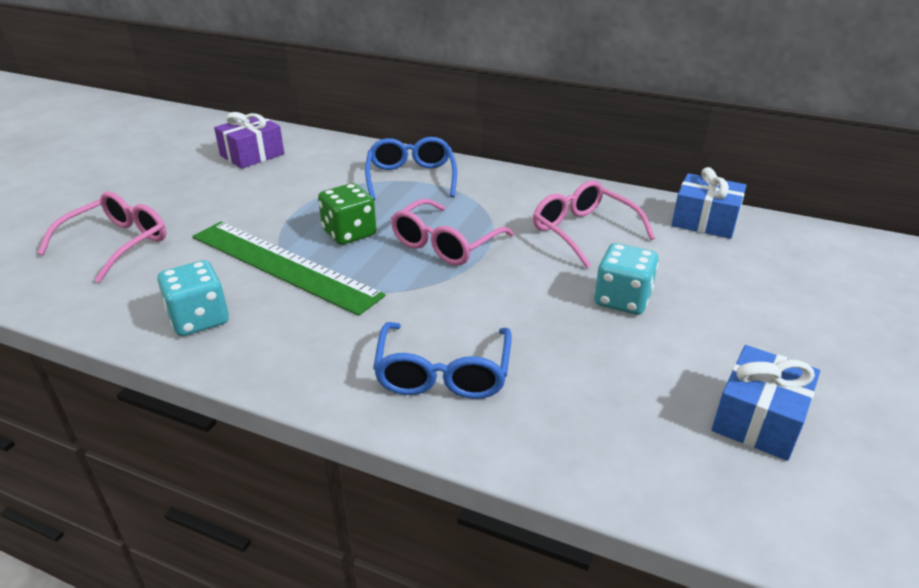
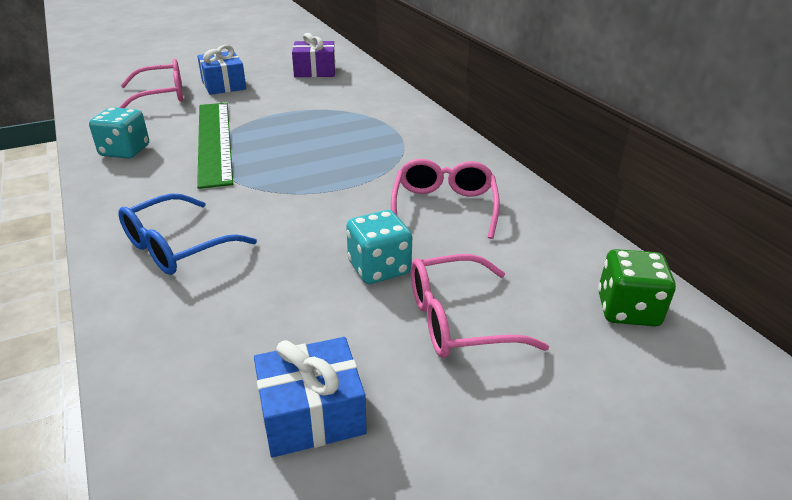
camera: 40 degrees right, 0 degrees up
green dice [318,183,376,245] -> green dice moved to [598,249,676,327]
blue glasses [365,137,457,200] -> none
pink glasses [391,199,514,265] -> pink glasses moved to [411,254,549,358]
blue gift [672,167,747,239] -> blue gift moved to [197,45,246,95]

